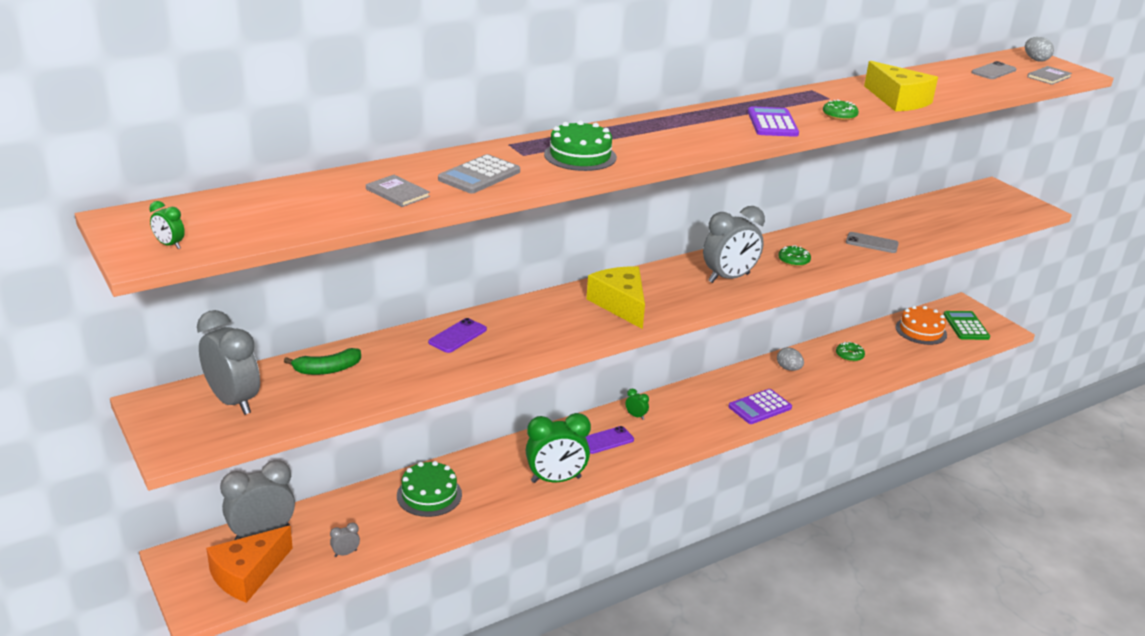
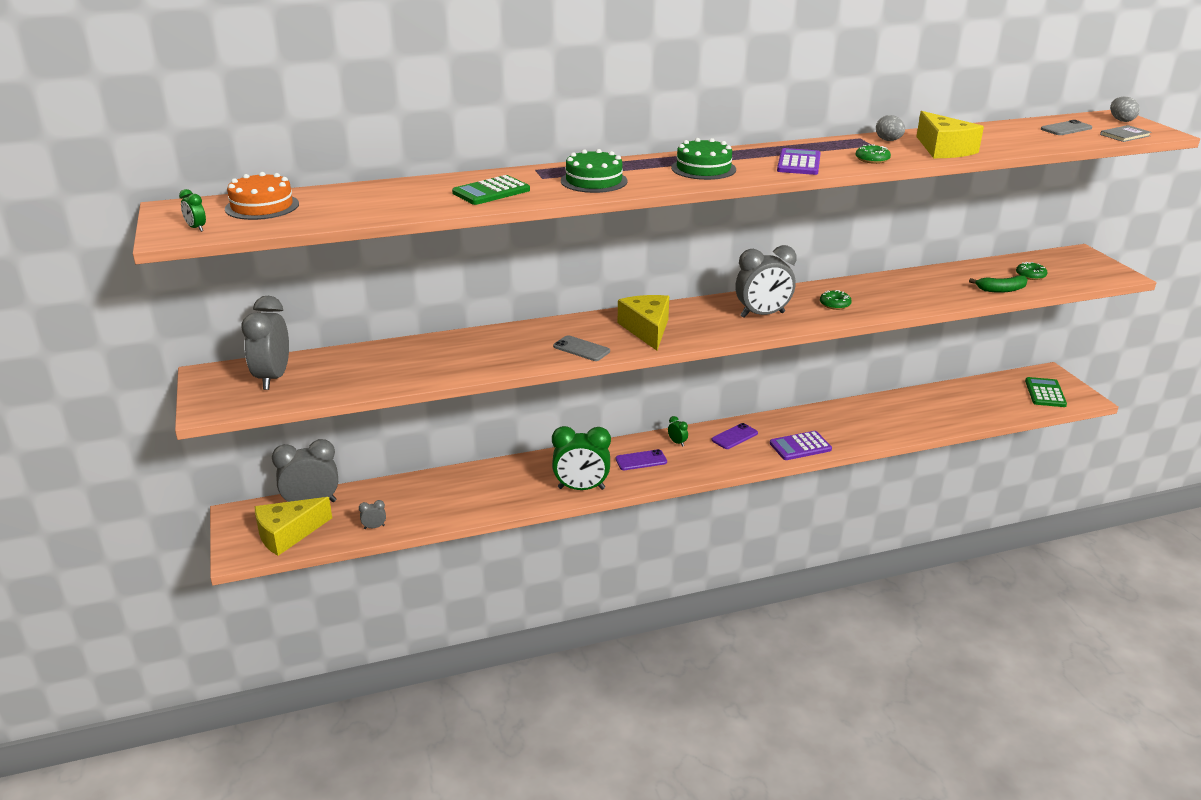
camera: 15 degrees right, 0 degrees up
grey clock [197,310,260,415] -> grey clock turned 150 degrees counterclockwise [241,296,289,390]
orange cheese [206,526,293,603] -> yellow cheese [255,497,332,556]
green banana [284,348,361,375] -> green banana moved to [969,275,1028,293]
grey book [366,175,430,207] -> none
green cake [397,461,462,517] -> green cake moved to [671,138,736,180]
purple phone [428,318,487,353] -> purple phone moved to [712,423,758,449]
grey calculator [438,154,520,194] -> green calculator [452,175,530,205]
grey egg [777,347,804,371] -> grey egg moved to [876,115,905,141]
green donut [836,342,865,362] -> green donut moved to [1016,262,1047,280]
grey phone [846,232,899,253] -> grey phone moved to [553,335,610,361]
orange cake [895,306,947,345] -> orange cake moved to [225,172,299,220]

